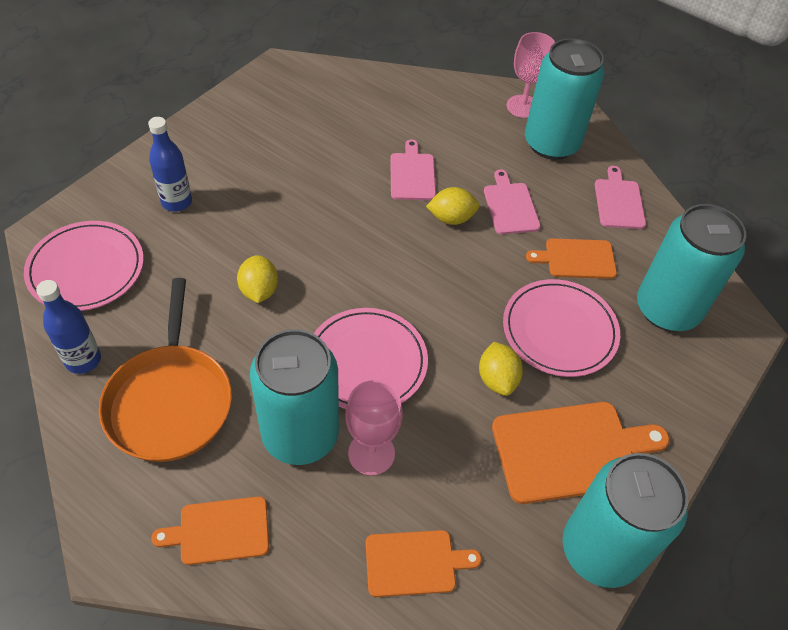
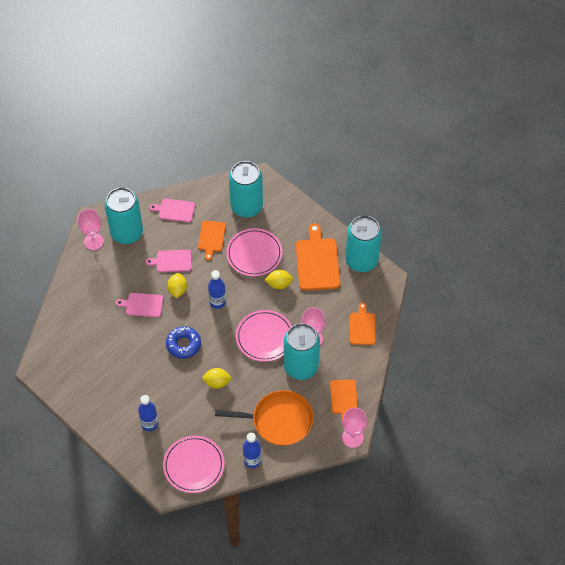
camera: 80 degrees left, 5 degrees up
none -> blue donut [166,326,201,359]
none -> blue bottle [208,270,226,309]
none -> pink goblet [342,407,367,448]

